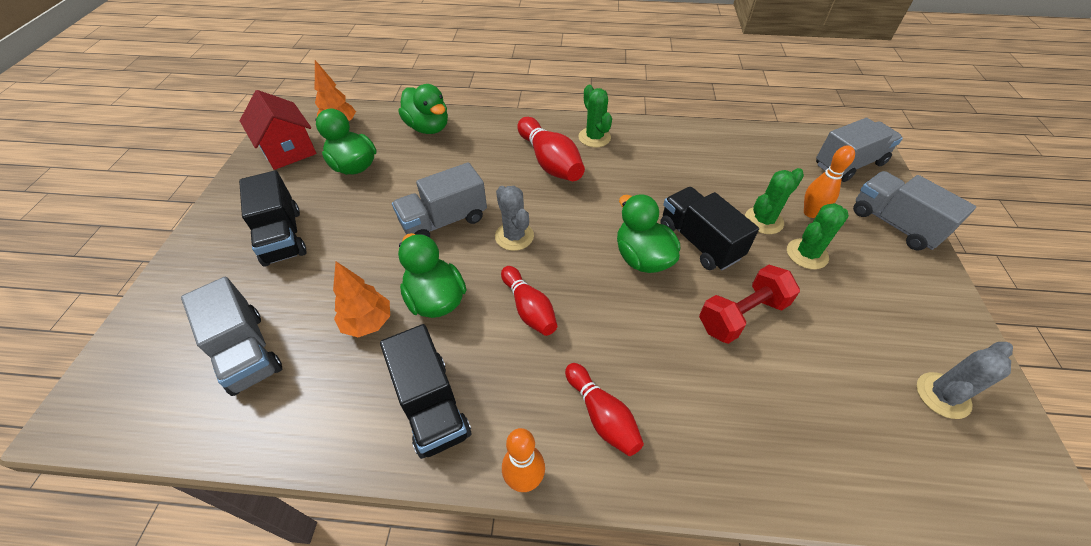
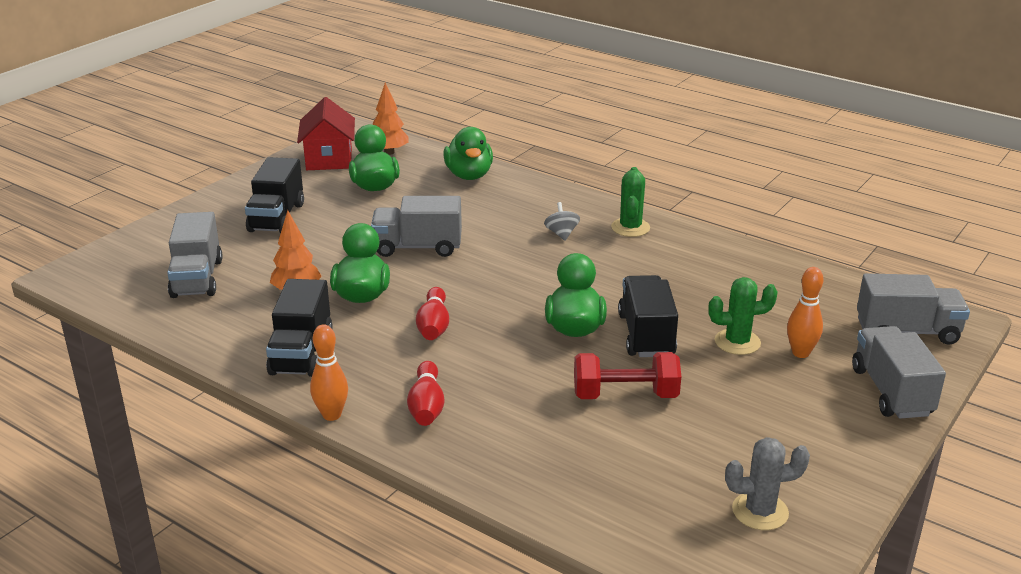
camera: 30 degrees right, 20 degrees down
grey cactus [495,186,534,251] -> none
red bowling pin [517,117,585,181] -> grey spinning top [544,202,580,241]
green cactus [787,203,849,269] -> none

